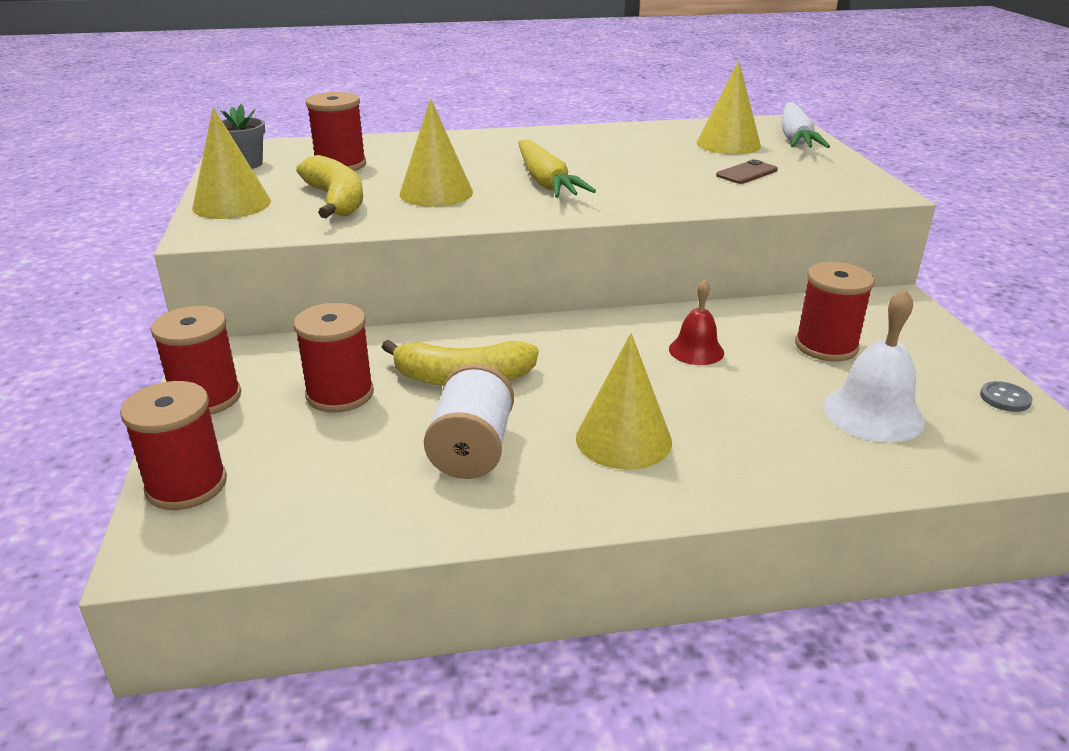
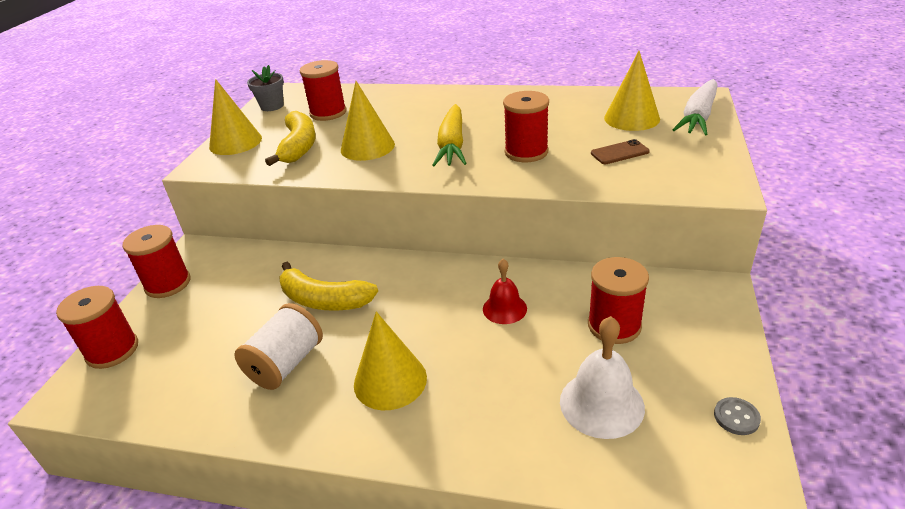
camera: 25 degrees right, 5 degrees up
red spool [294,303,374,412] -> red spool moved to [503,91,549,162]

